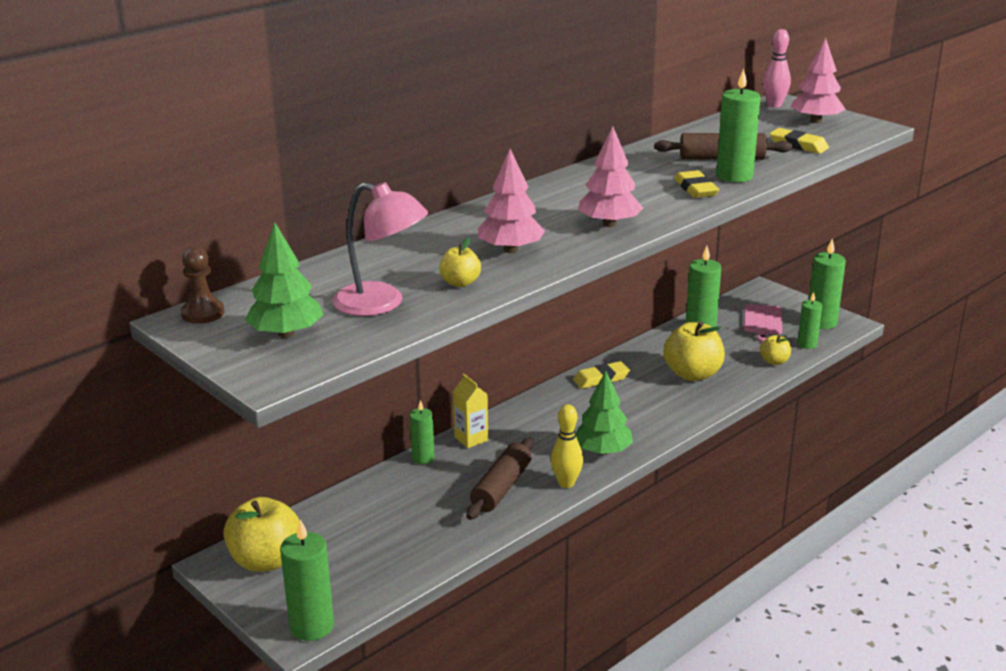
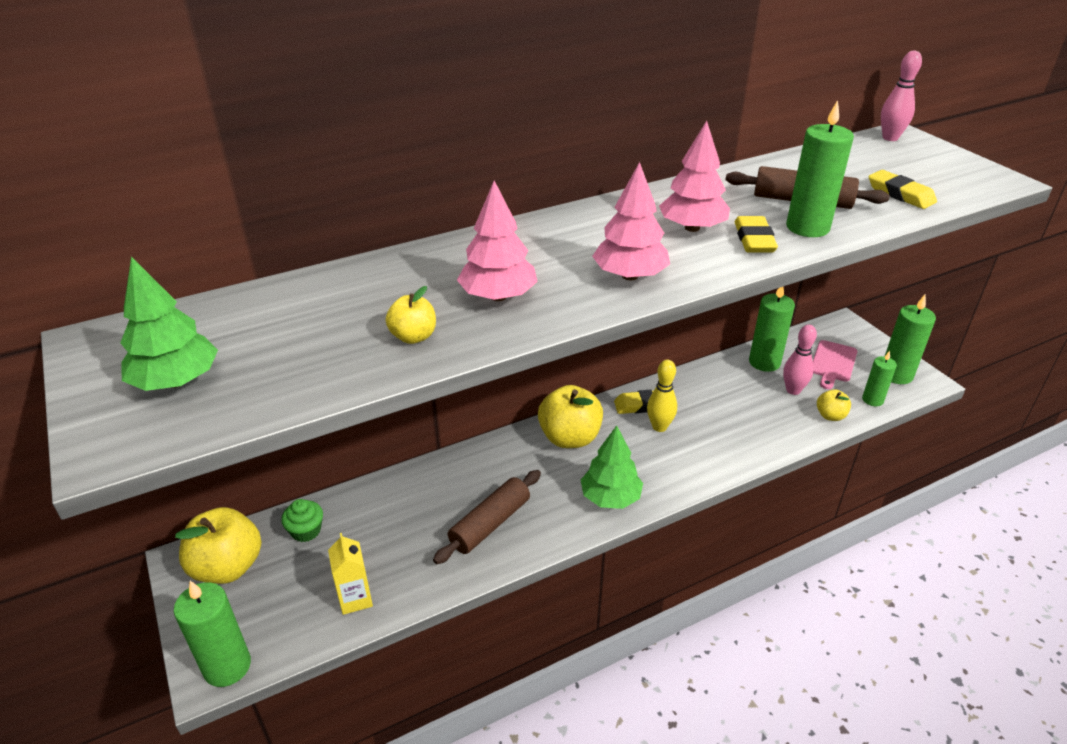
camera: 15 degrees right, 10 degrees up
brown pawn [181,247,224,324] -> none
pink lamp [332,182,428,316] -> none
green candle [410,400,435,464] -> none
yellow carton [453,374,488,448] -> yellow carton moved to [328,533,373,615]
yellow bowling pin [551,404,583,488] -> yellow bowling pin moved to [647,360,677,432]
yellow apple [663,321,725,381] -> yellow apple moved to [538,385,603,448]
pink tree [791,38,846,123] -> pink tree moved to [659,121,730,232]
none -> green cupcake [281,499,323,542]
none -> pink bowling pin [783,324,817,395]

